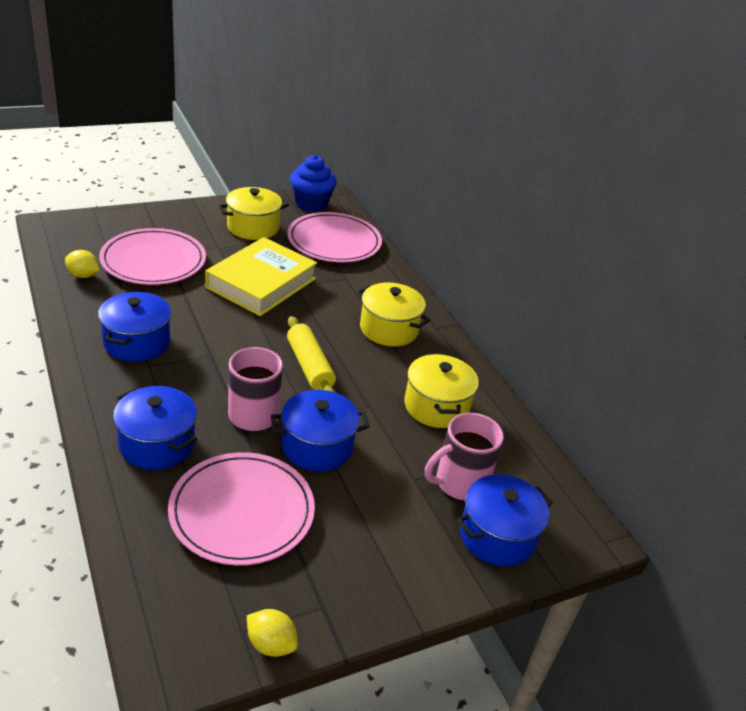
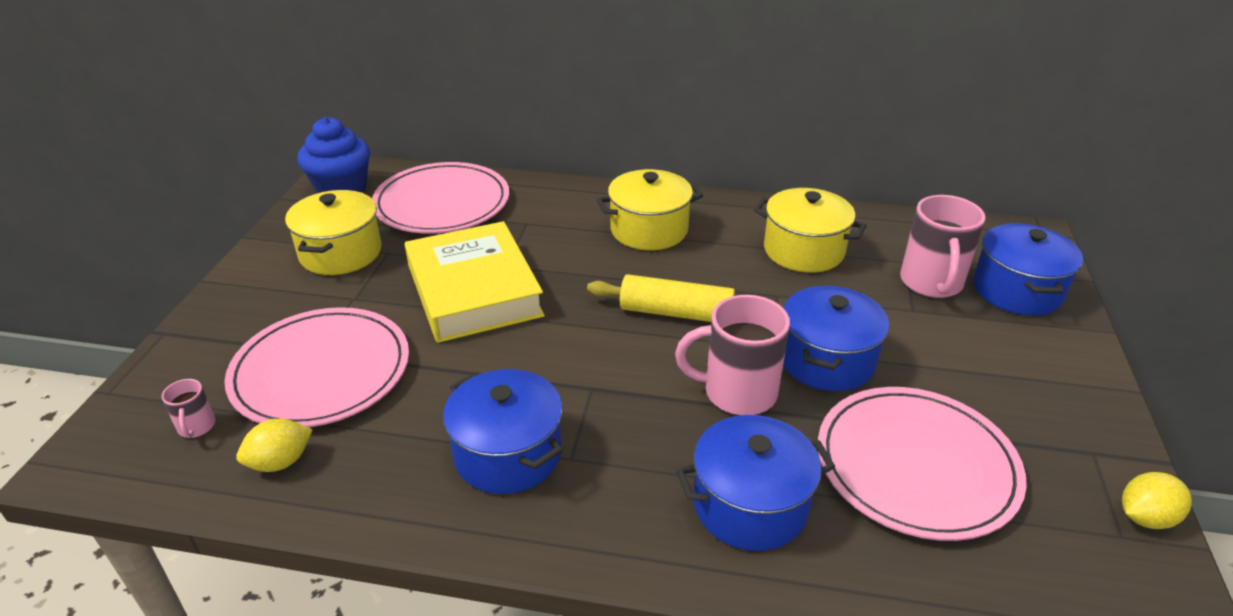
camera: 50 degrees left, 0 degrees up
none -> pink mug [162,379,215,438]

